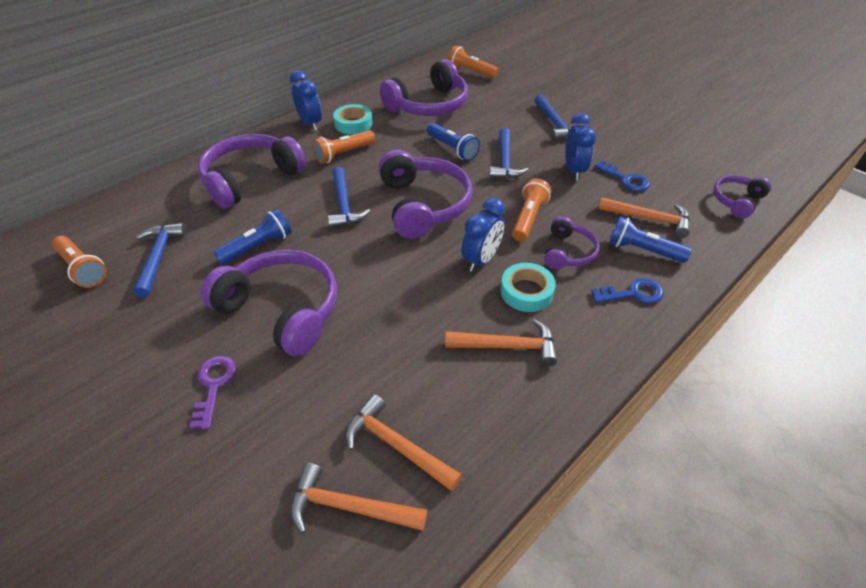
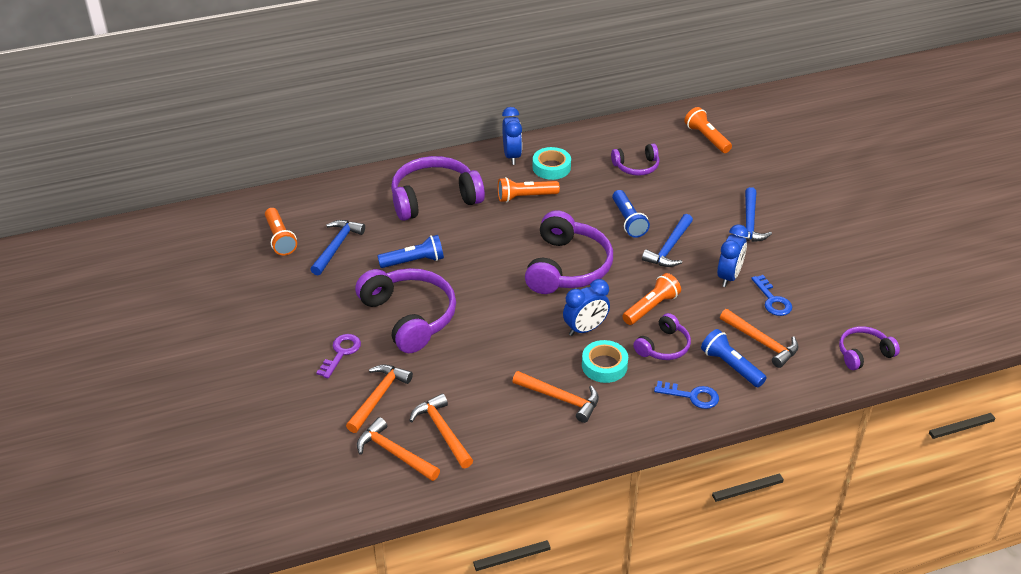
camera: 25 degrees right, 5 degrees down
blue hammer [328,167,370,228] -> none
purple headphones [380,59,468,116] -> purple headphones [611,144,660,176], size x0.54
none -> orange hammer [346,365,413,433]

